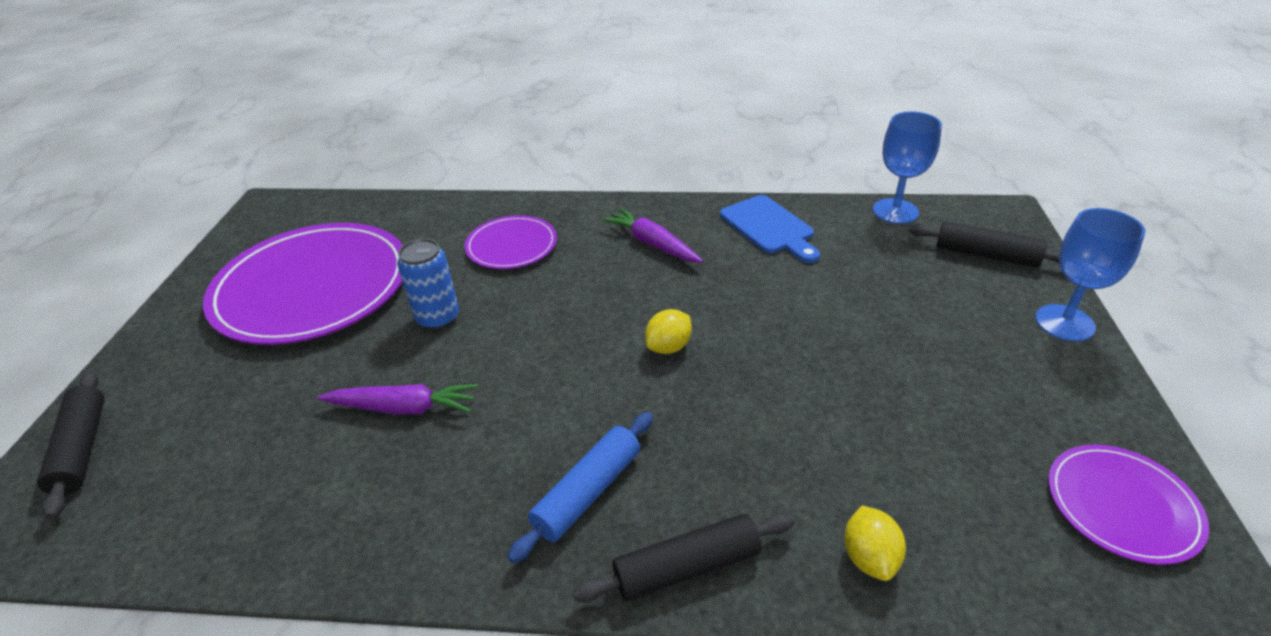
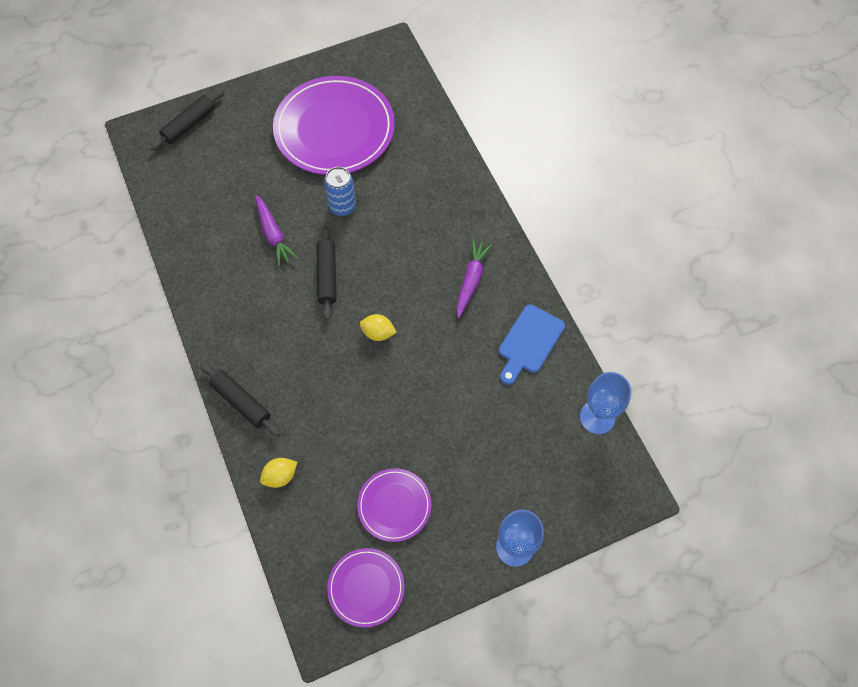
camera: 60 degrees right, 25 degrees up
purple plate [465,215,557,269] -> purple plate moved to [357,468,431,542]
blue rolling pin [507,412,653,563] -> none
black rolling pin [909,221,1060,267] -> black rolling pin moved to [316,226,337,320]

